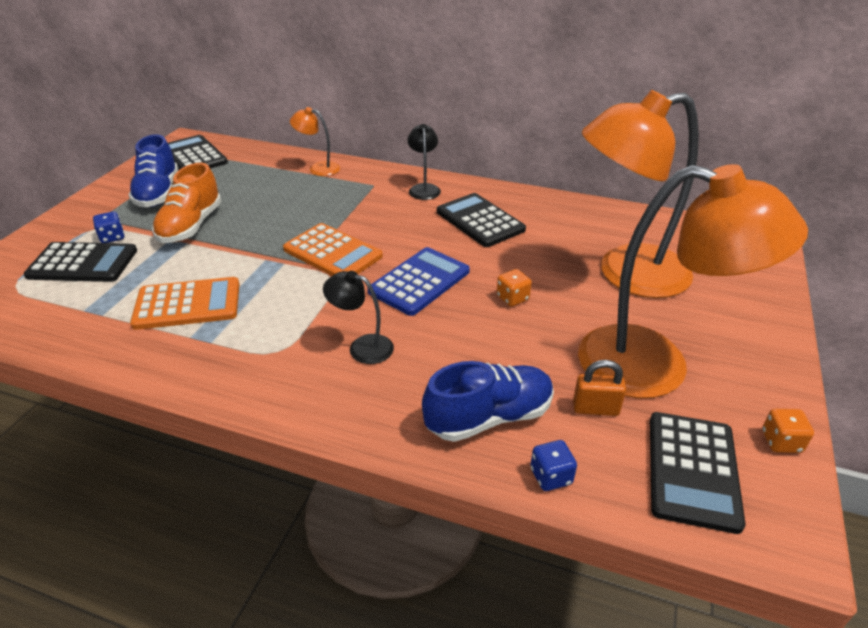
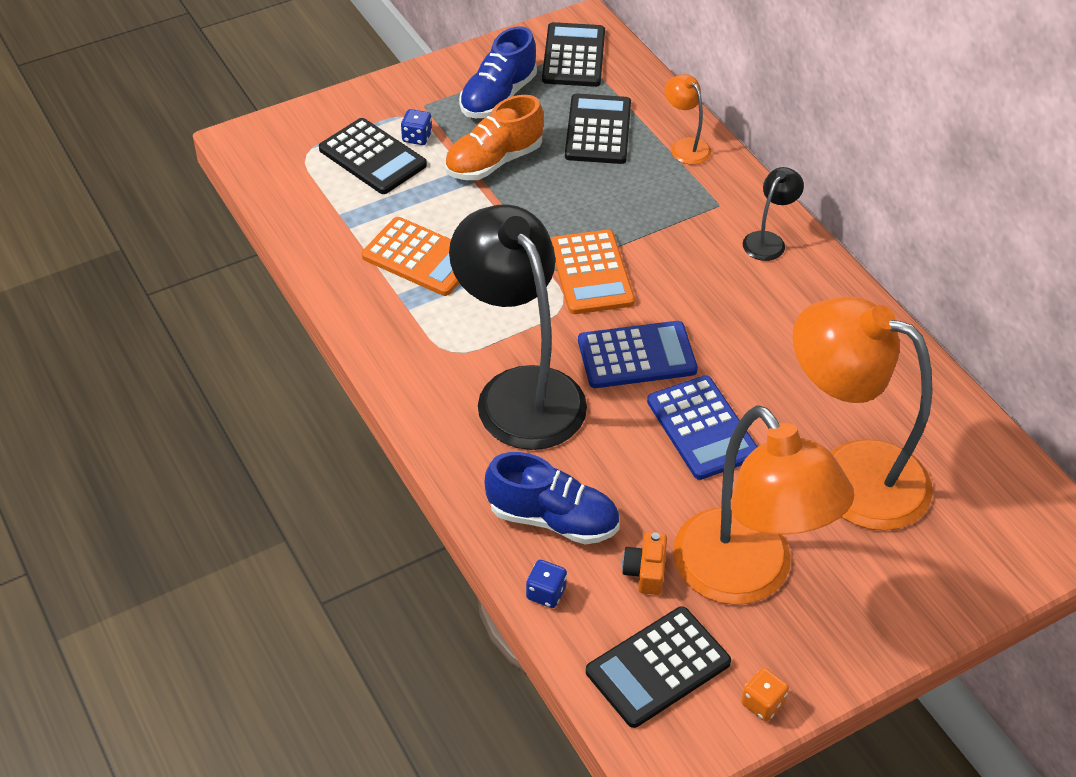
camera: 40 degrees right, 10 degrees up
black lamp [323,271,394,364] -> black lamp [449,204,587,450], size x2.34
black calculator [437,193,526,247] -> black calculator moved to [565,93,631,164]
orange dice [497,269,532,307] -> blue calculator [647,375,758,480]
orange padlock [573,360,626,416] -> orange camera [622,532,667,595]

